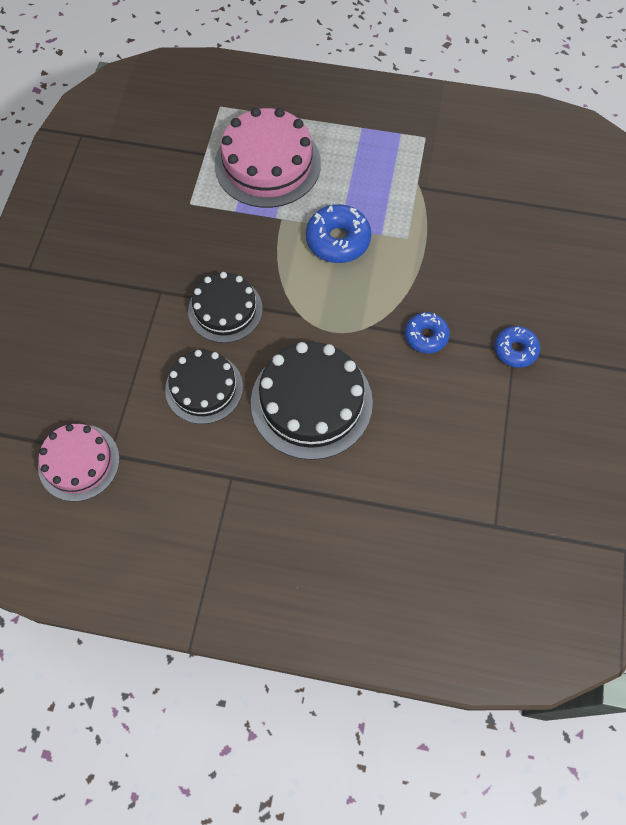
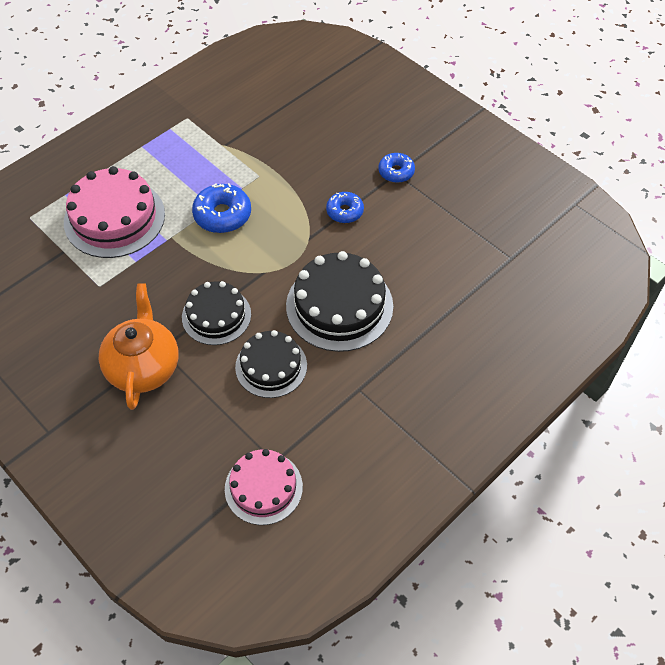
camera: 55 degrees left, 10 degrees down
none -> orange teapot [99,283,179,410]

